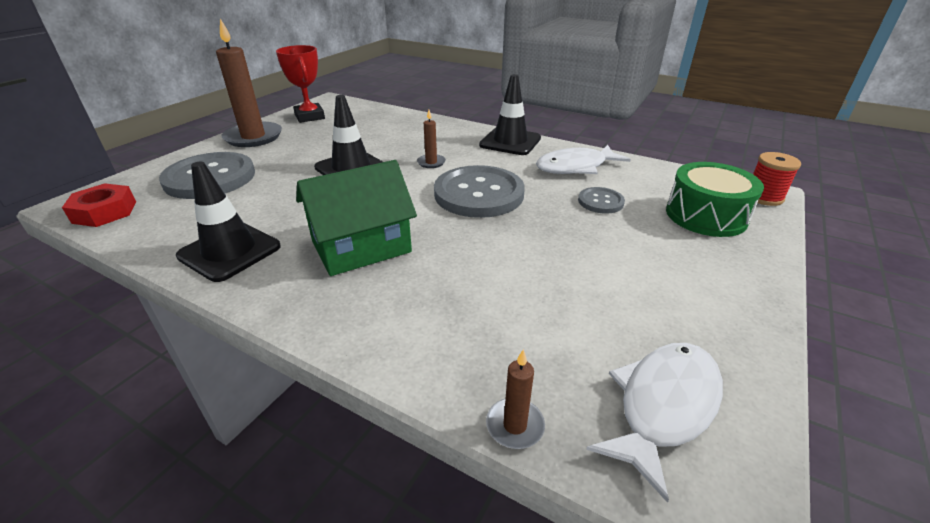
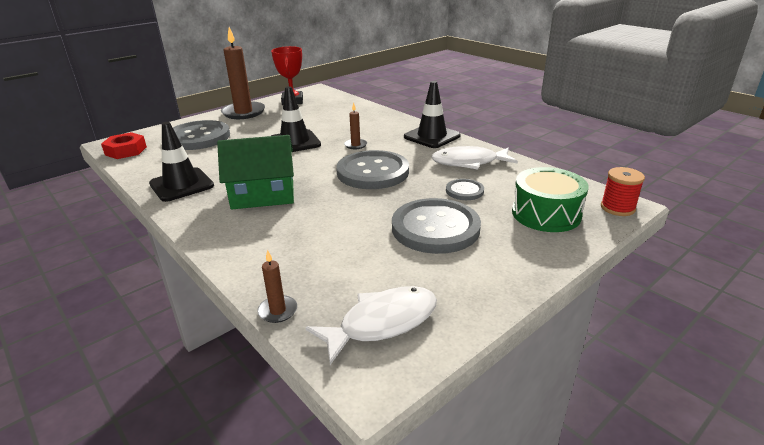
camera: 20 degrees right, 5 degrees down
none -> grey button [392,198,481,254]

